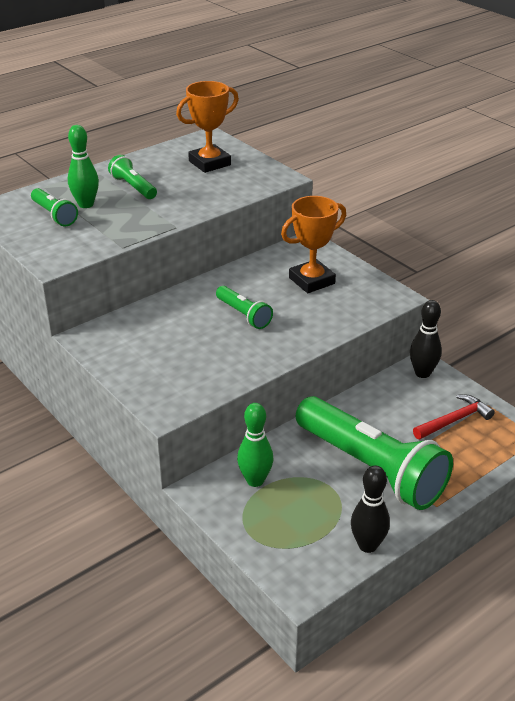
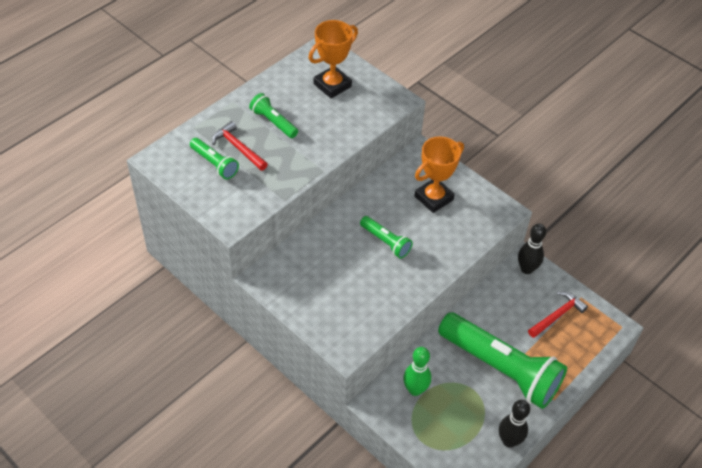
camera: 10 degrees left, 15 degrees up
green bowling pin [68,125,99,208] -> red hammer [212,121,268,171]

